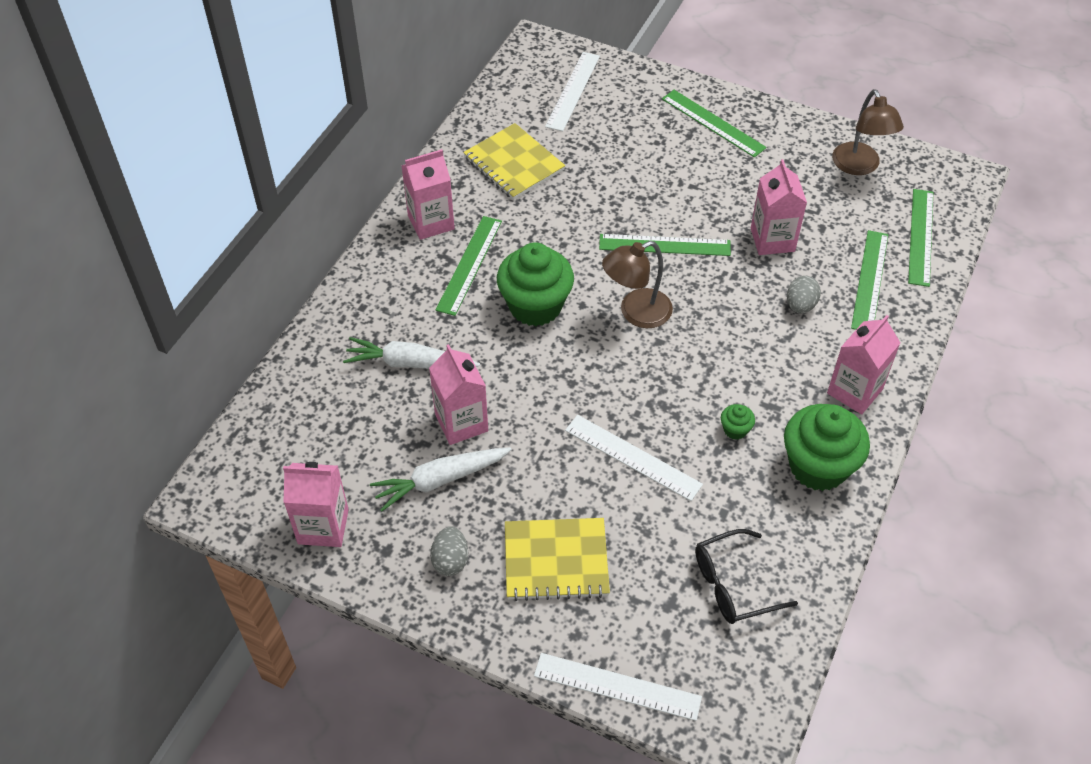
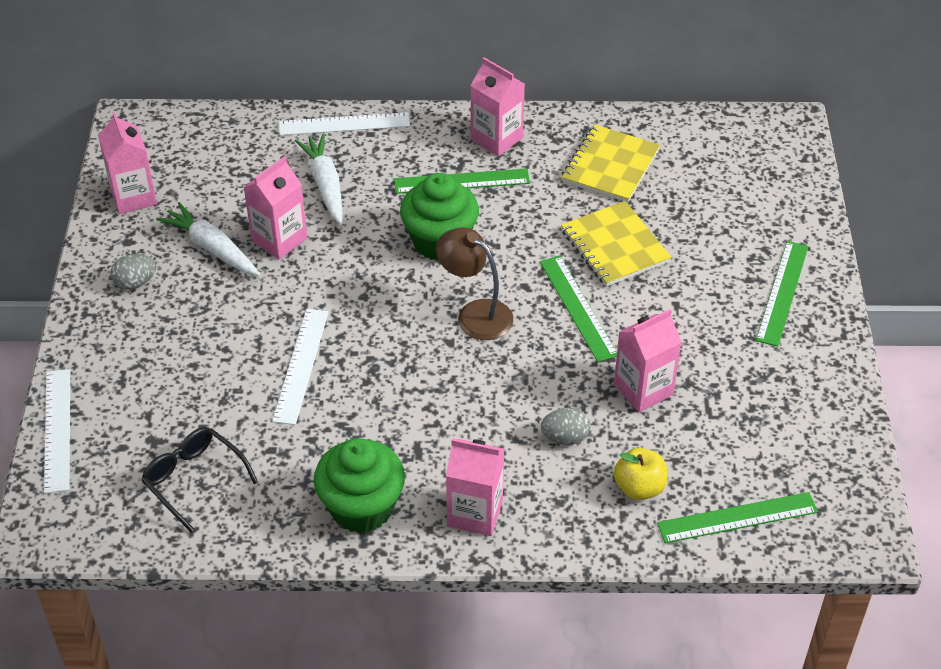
camera: 65 degrees right, 5 degrees down
yellow notebook [505,518,610,601] -> yellow notebook moved to [561,201,672,287]
white ruler [545,52,600,131] -> white ruler moved to [279,112,410,135]
green cupcake [721,404,755,440] -> none
brown lamp [832,89,904,175] -> none
green ruler [851,230,888,330] -> yellow apple [614,448,667,500]

